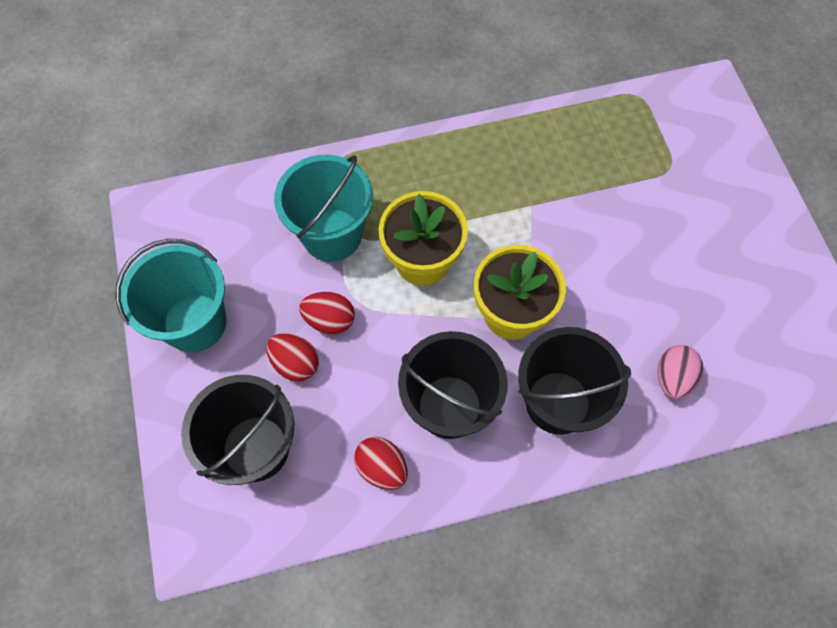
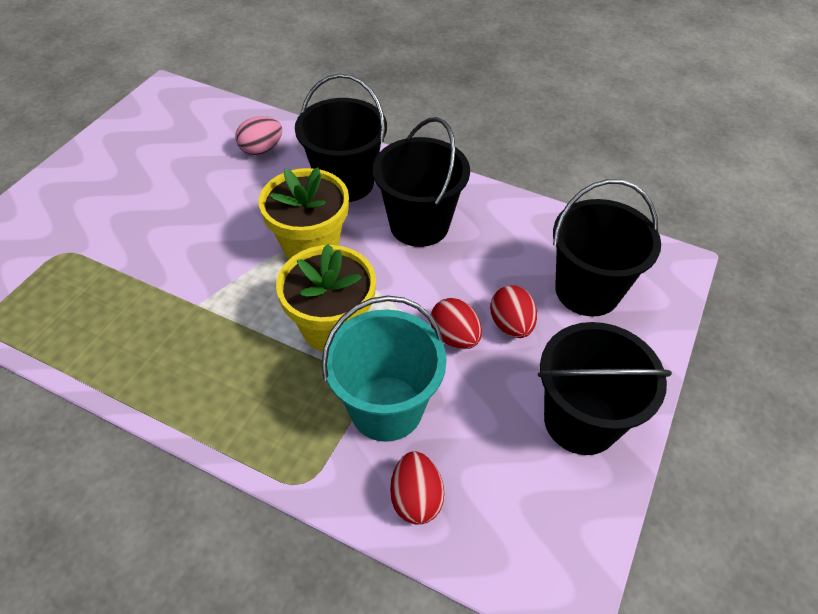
camera: 140 degrees left, 15 degrees down
turquoise bucket [116,239,227,352] -> black bucket [538,322,672,455]
red egg [354,437,408,490] -> red egg moved to [390,451,444,525]

